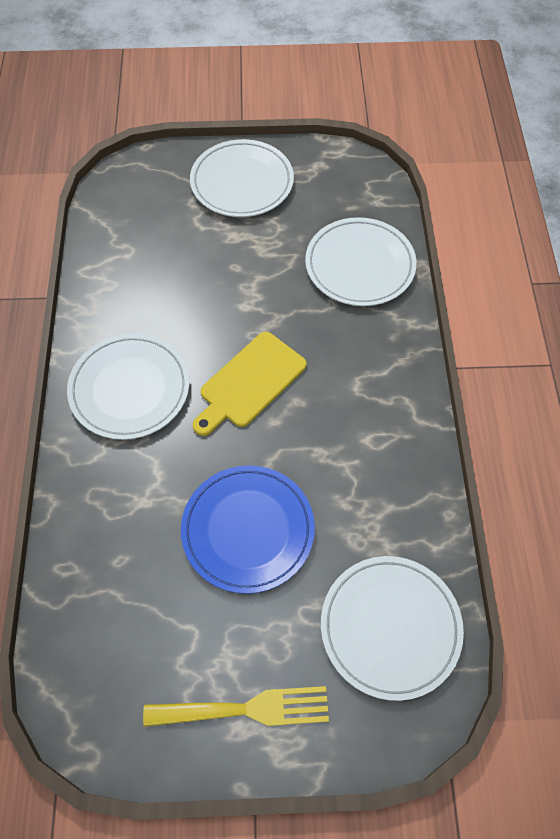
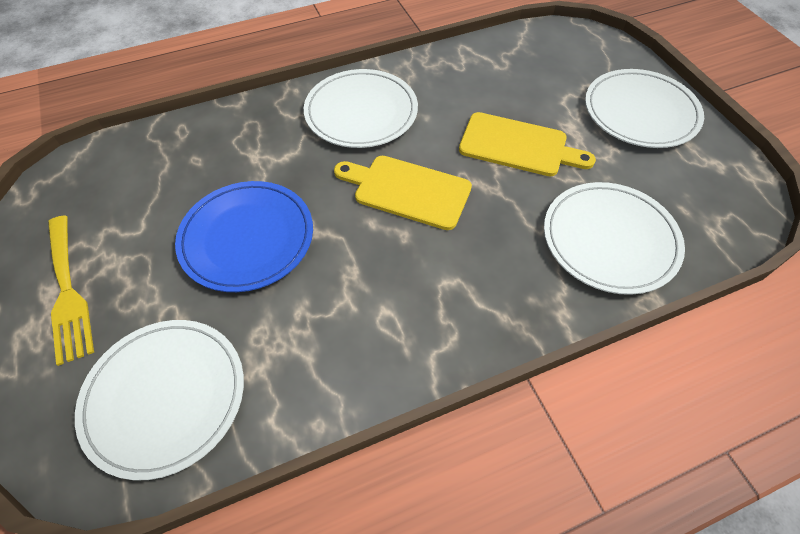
camera: 70 degrees right, 5 degrees down
none -> yellow cutting board [459,112,596,176]

